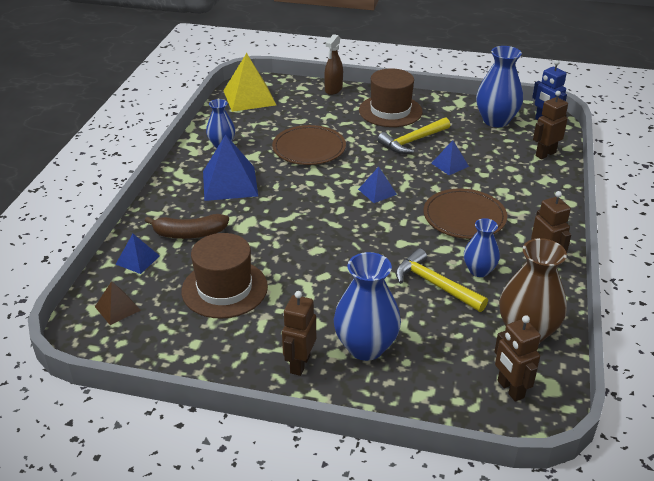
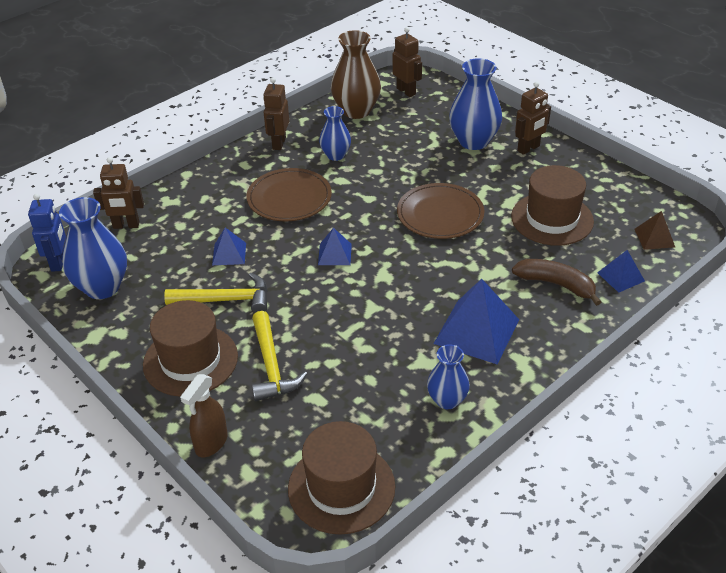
camera: 145 degrees left, 5 degrees up
yellow pyramid [224,53,276,112] -> brown hat [288,421,395,535]
brown plate [272,125,346,165] -> brown plate moved to [397,183,485,239]
brown spray bottle [324,34,343,95] -> brown spray bottle turned 150 degrees clockwise [180,374,227,457]
yellow hammer [396,248,488,312] -> yellow hammer moved to [252,311,307,401]
brown robot [494,315,541,402] -> brown robot turned 45 degrees counterclockwise [393,27,422,97]

